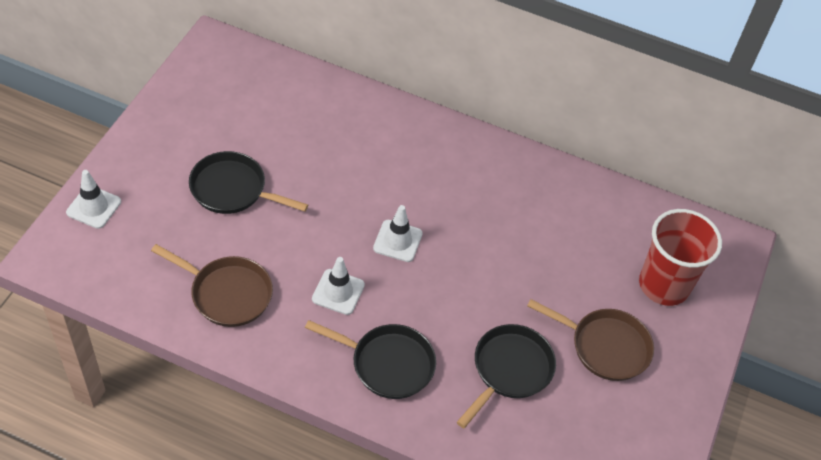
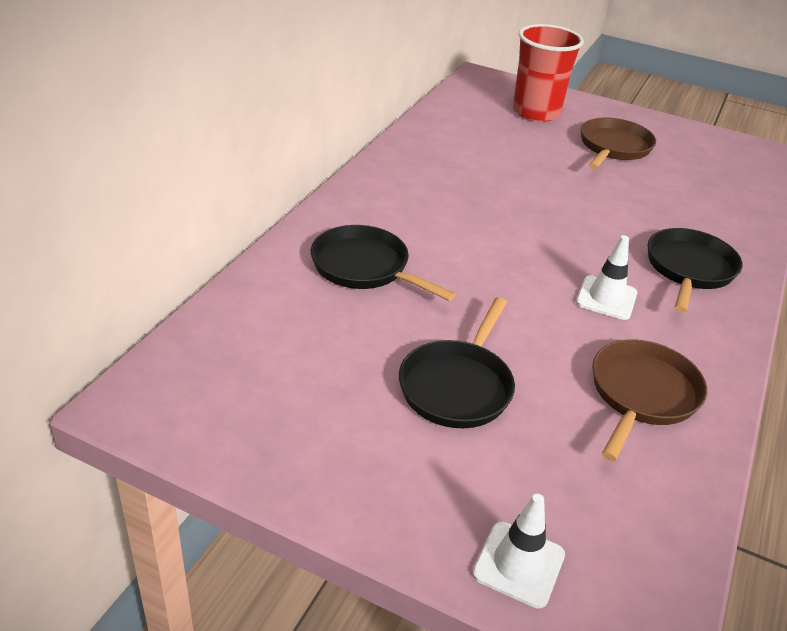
camera: 85 degrees left, 15 degrees down
white traffic cone [373,205,423,262] -> none
black pan [457,324,556,428] -> black pan moved to [311,225,456,301]

